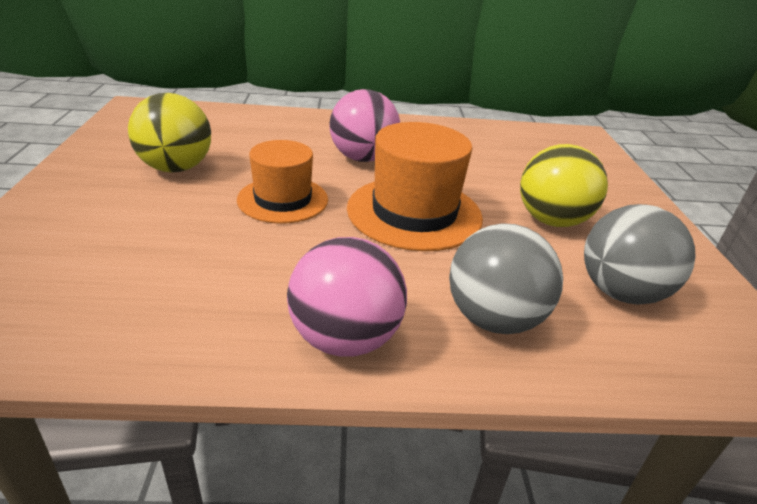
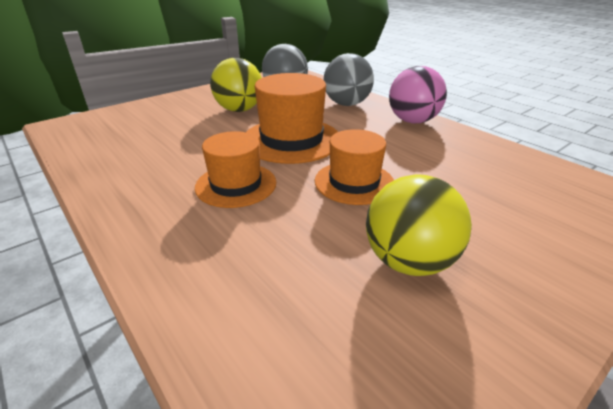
camera: 125 degrees left, 0 degrees up
pink ball [329,89,400,162] -> orange hat [195,131,276,208]

